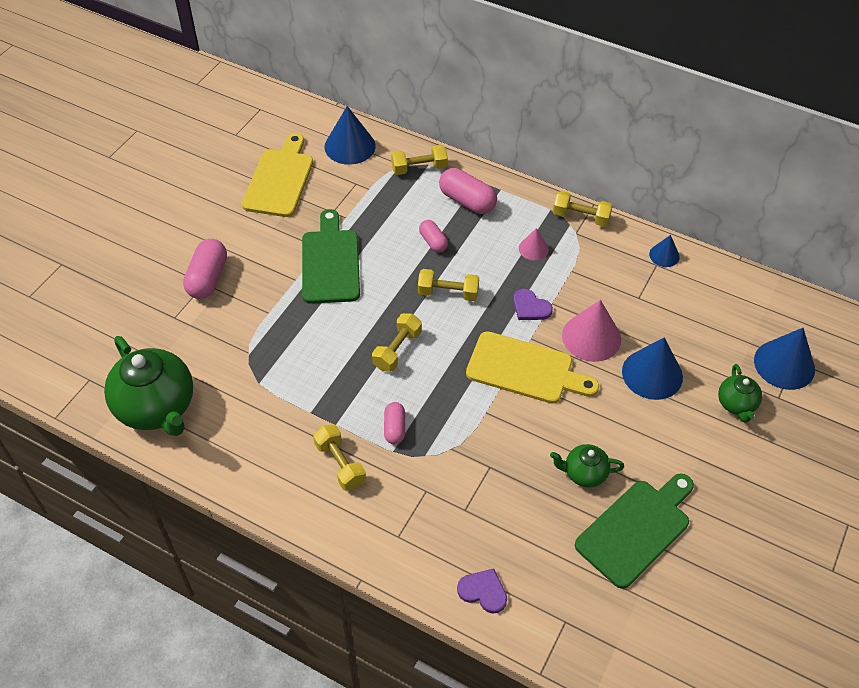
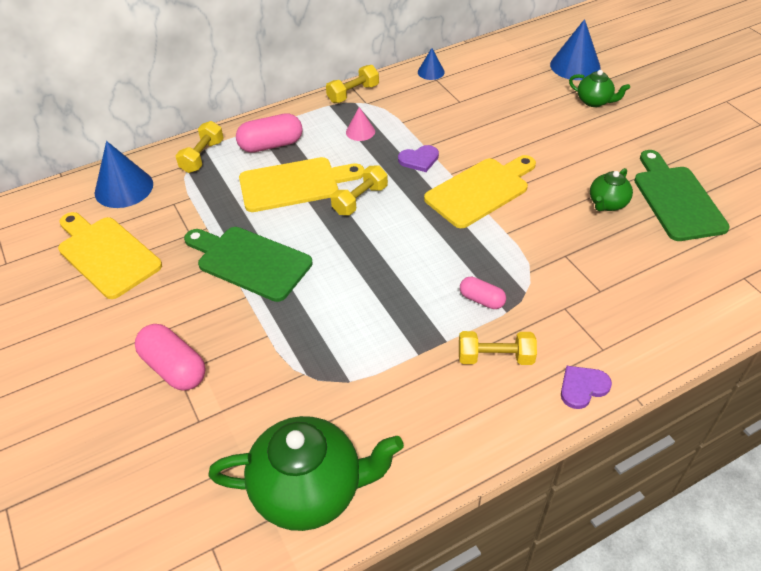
camera: 55 degrees left, 5 degrees down
yellow dumbbell [372,313,422,372] -> none
pink capsule [419,220,448,252] -> yellow cutting board [239,157,364,212]
purple heart [457,568,507,614] -> purple heart moved to [561,366,612,409]
pink cone [562,300,621,362] -> none
blue cone [622,337,683,400] -> none

